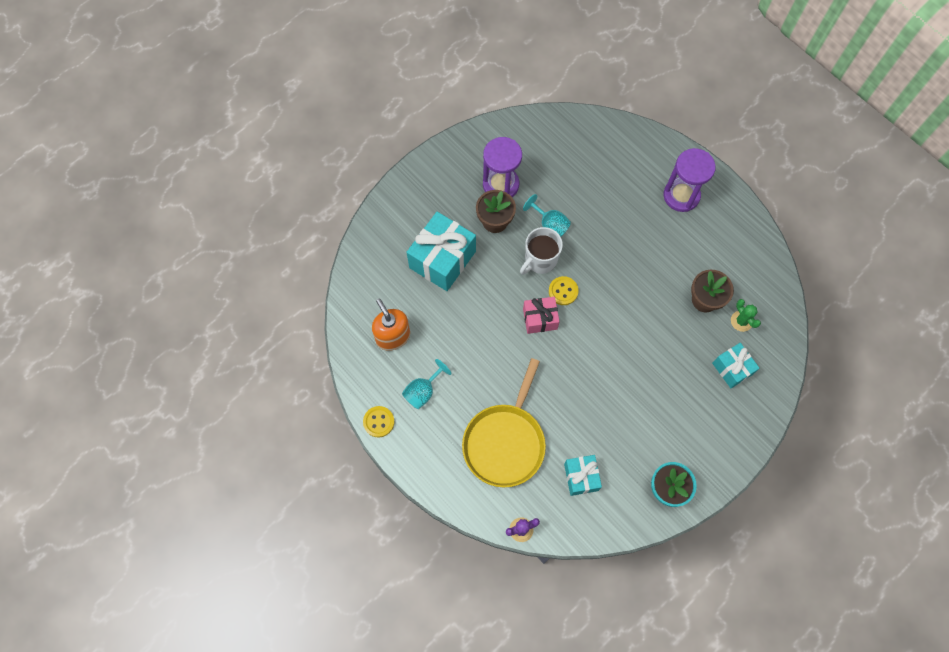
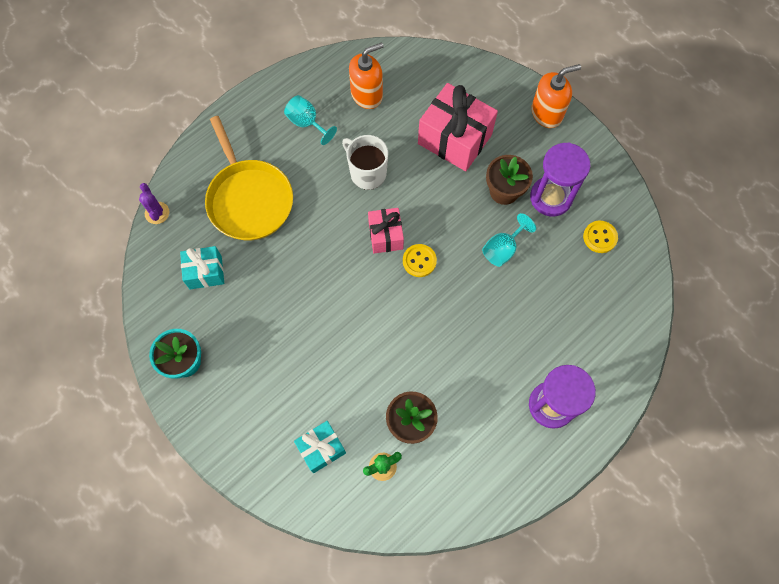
camera: 90 degrees right, 0 degrees up
yellow button [363,406,395,437] -> yellow button moved to [583,221,618,253]
turquoise gift [407,212,476,291] -> pink gift [418,83,498,171]
yellow pan [462,358,546,487] -> yellow pan turned 135 degrees counterclockwise [205,116,293,240]
white mug [520,227,563,275] -> white mug moved to [342,135,388,190]
none -> orange soap dispenser [531,64,581,128]

